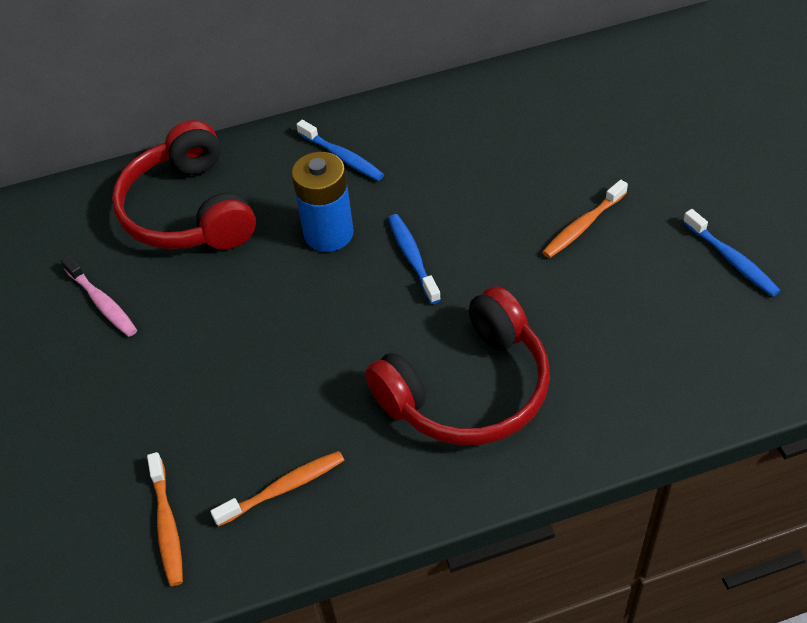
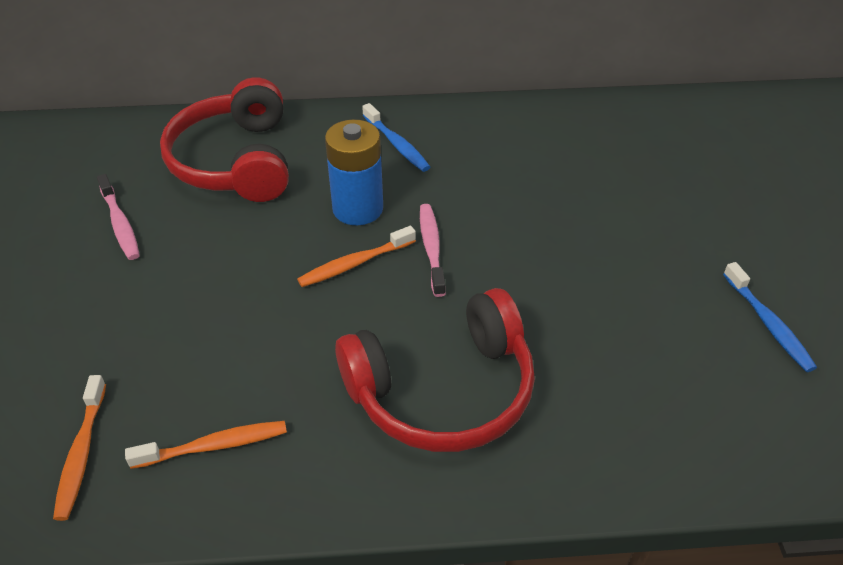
camera: 10 degrees right, 5 degrees down
blue toothbrush [388,214,441,304] -> pink toothbrush [420,204,446,297]
orange toothbrush [542,180,628,258] -> orange toothbrush moved to [297,226,416,287]

